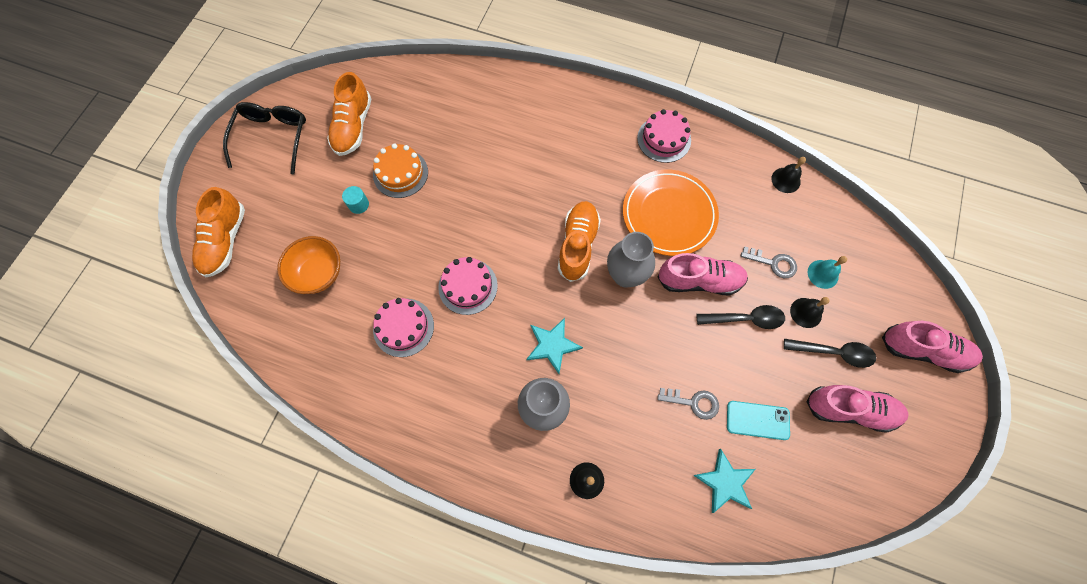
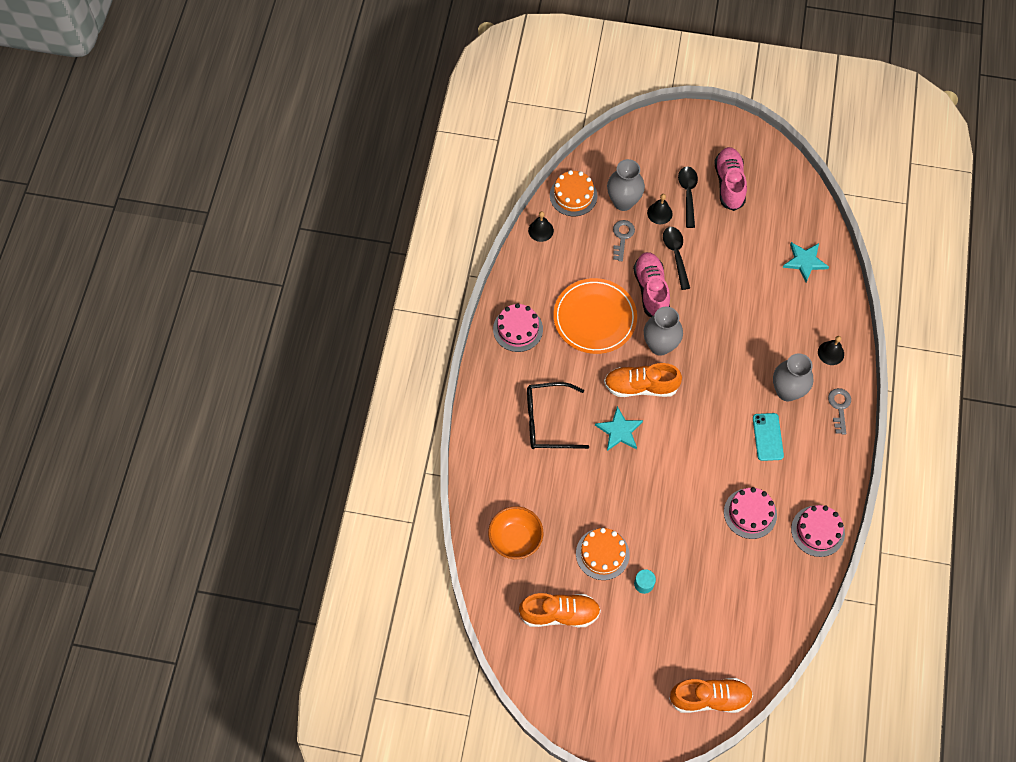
camera: 100 degrees left, 5 degrees down
black glasses [223,102,306,175] -> black glasses moved to [527,382,589,449]
orange bowl [277,236,340,294] -> orange bowl moved to [488,506,543,559]
pink cake [438,257,498,315] -> pink cake moved to [791,505,845,557]
turquoise star [526,318,583,374] -> turquoise star moved to [595,406,643,451]
grey key [657,388,719,420] -> grey key moved to [828,388,851,435]
turquoise phone [727,401,790,440] -> turquoise phone moved to [753,413,784,461]
turquoise bell [808,256,847,289] -> grey vase [607,159,645,211]
pink shoe [882,321,983,373] -> none
none -> orange cake [550,170,597,216]

